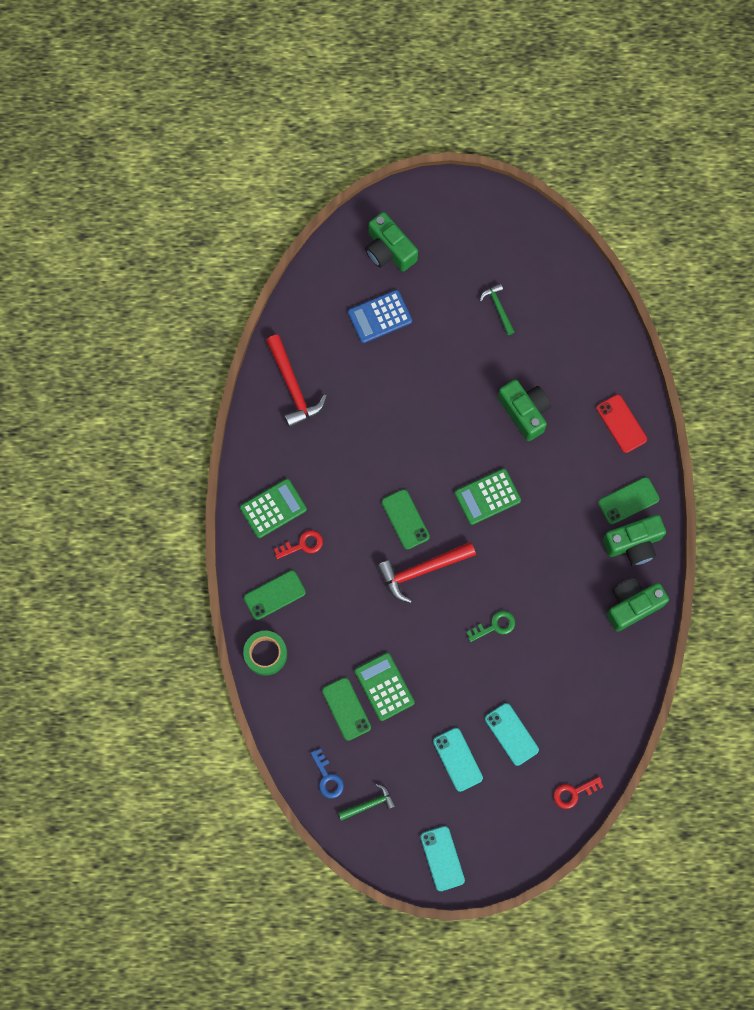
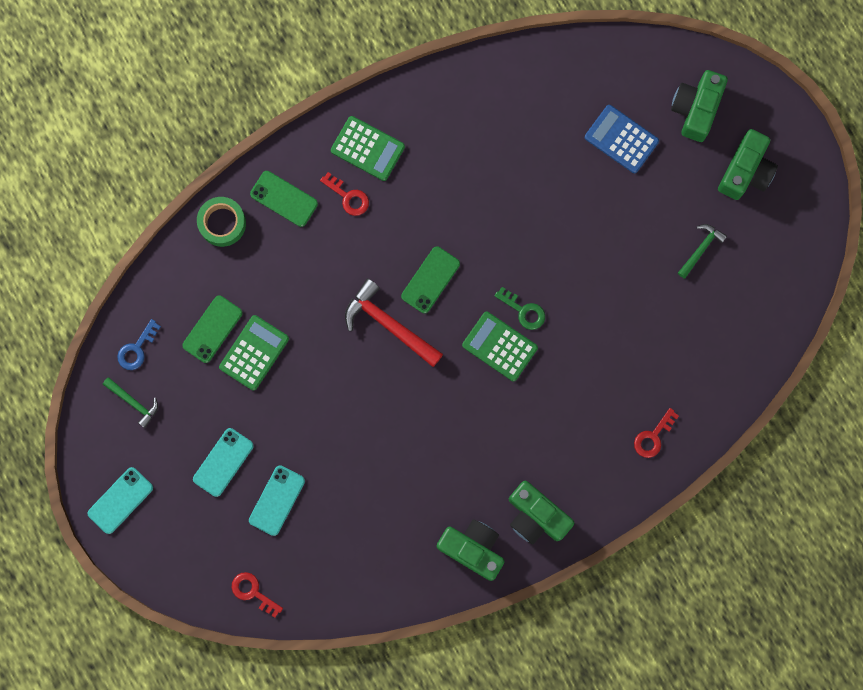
camera: 60 degrees right, 5 degrees up
red hammer [266,335,327,428] -> none
green key [467,611,515,642] -> green key moved to [494,287,545,330]
green camera [498,379,551,441] -> green camera moved to [718,129,778,200]
red phone [597,394,647,453] -> red key [634,408,679,458]
green phone [598,477,659,525] -> none

